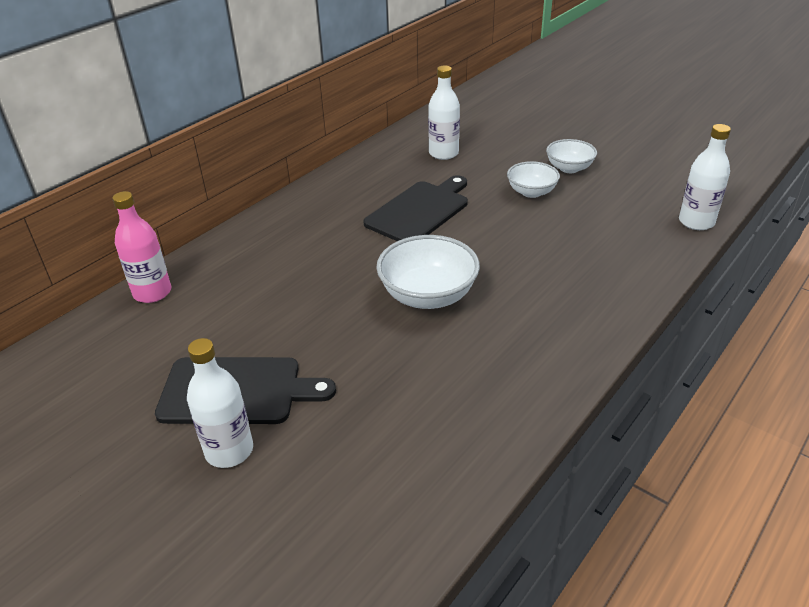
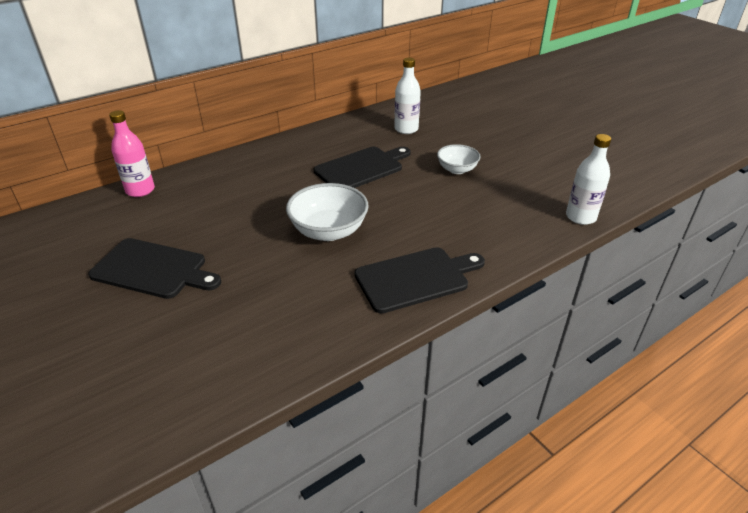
camera: 15 degrees right, 0 degrees up
white bottle [187,338,253,468] -> none
white bowl [546,139,597,173] -> none
none -> black cutting board [355,247,485,314]

